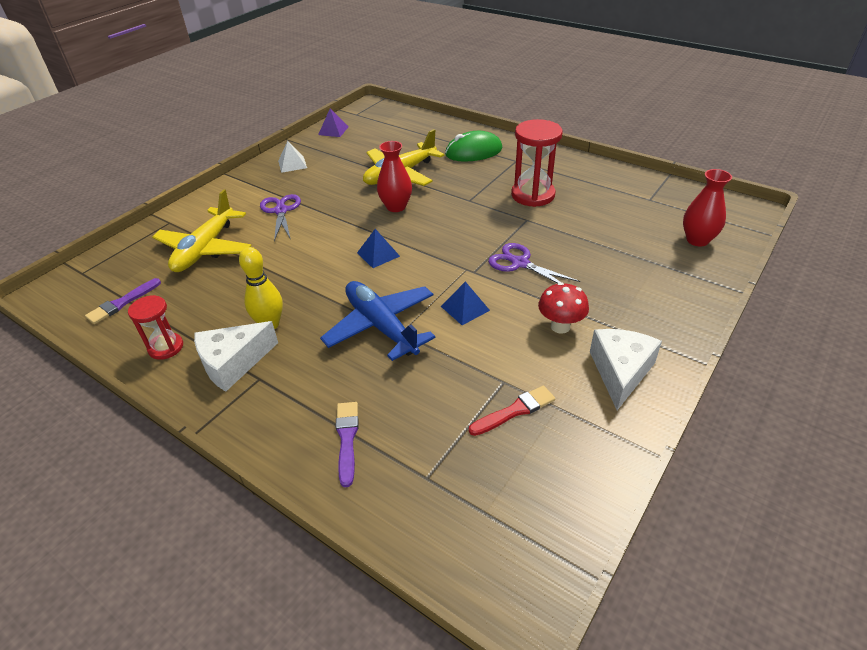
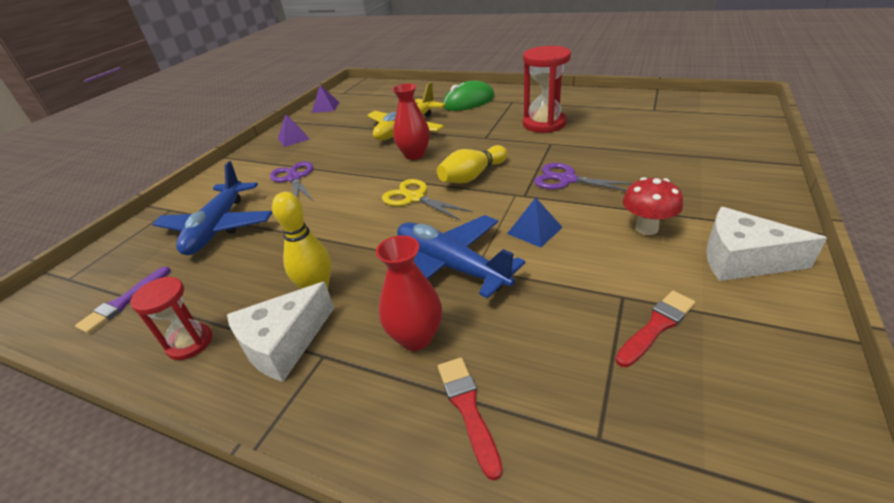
camera: 10 degrees left, 5 degrees down
yellow plane [152,189,252,272] -> blue plane [152,161,272,255]
white pyramid [278,141,307,173] -> purple pyramid [278,114,309,147]
purple brush [336,402,359,487] -> red brush [438,358,503,480]
blue pyramid [357,229,400,268] -> yellow scissors [382,179,473,220]
white cheese [590,329,662,410] -> white cheese turned 75 degrees counterclockwise [706,207,827,281]
red vase [683,169,732,246] -> red vase moved to [376,235,442,351]
none -> yellow bowling pin [437,145,507,184]

